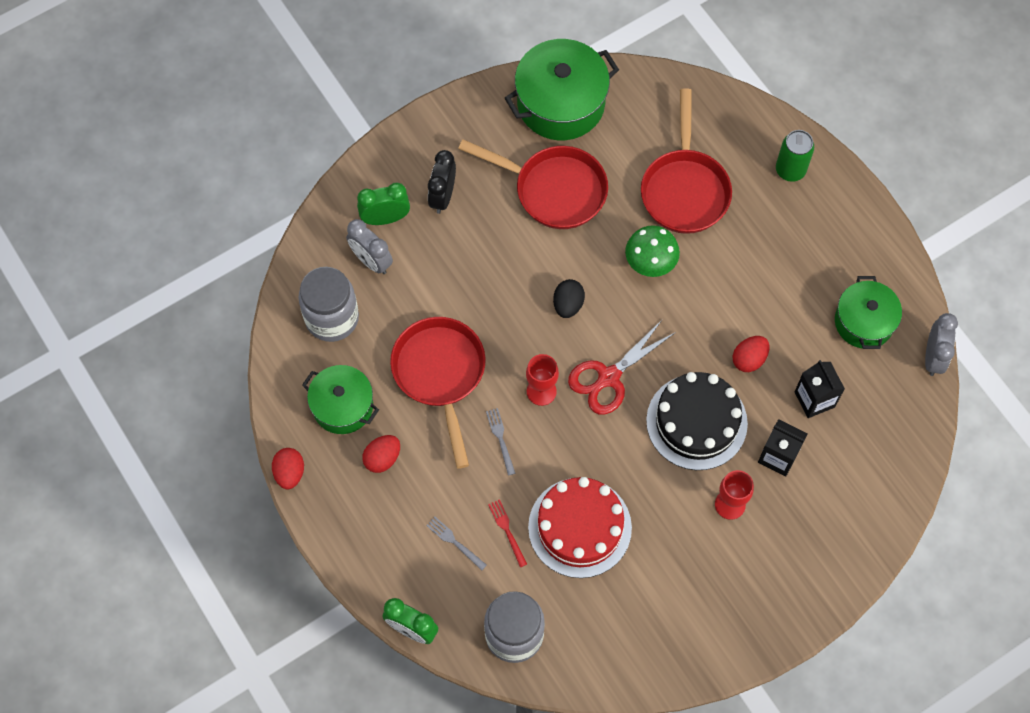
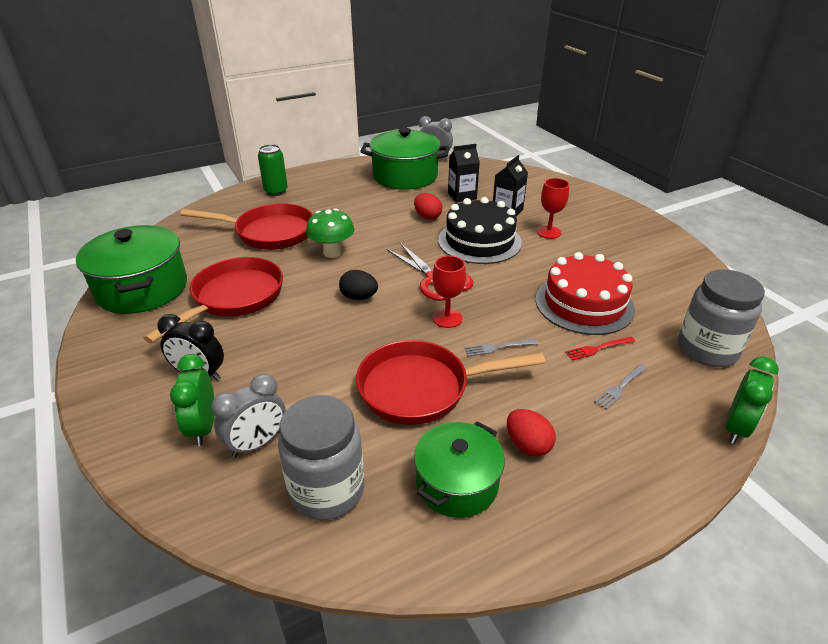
camera: 85 degrees left, 30 degrees down
red egg [272,448,304,489] -> none
green pot [835,276,902,349] -> green pot [360,128,449,190], size x1.55

